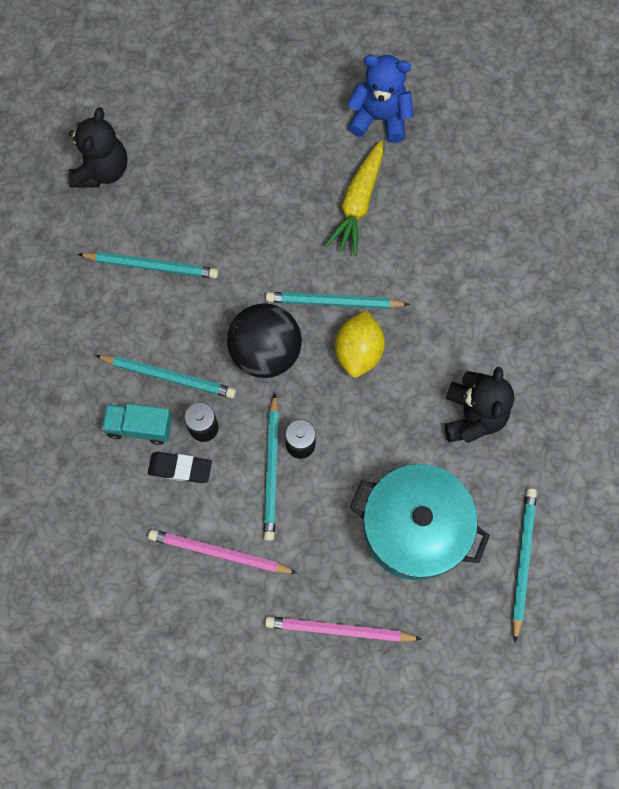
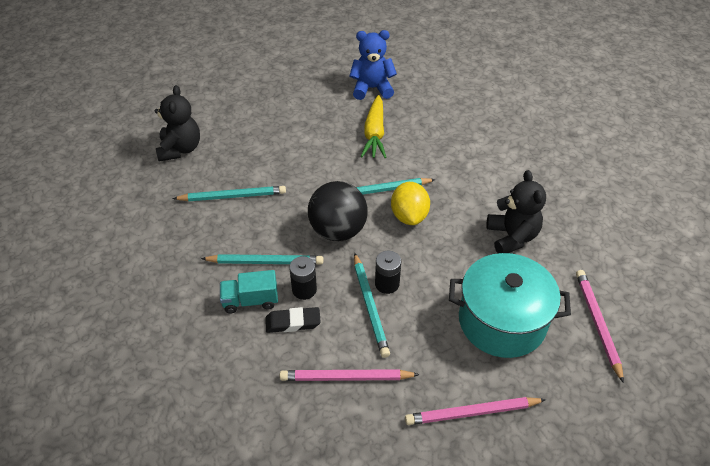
camera: 15 degrees left, 25 degrees down
turquoise pencil [512,488,537,642] -> pink pencil [576,270,624,383]

